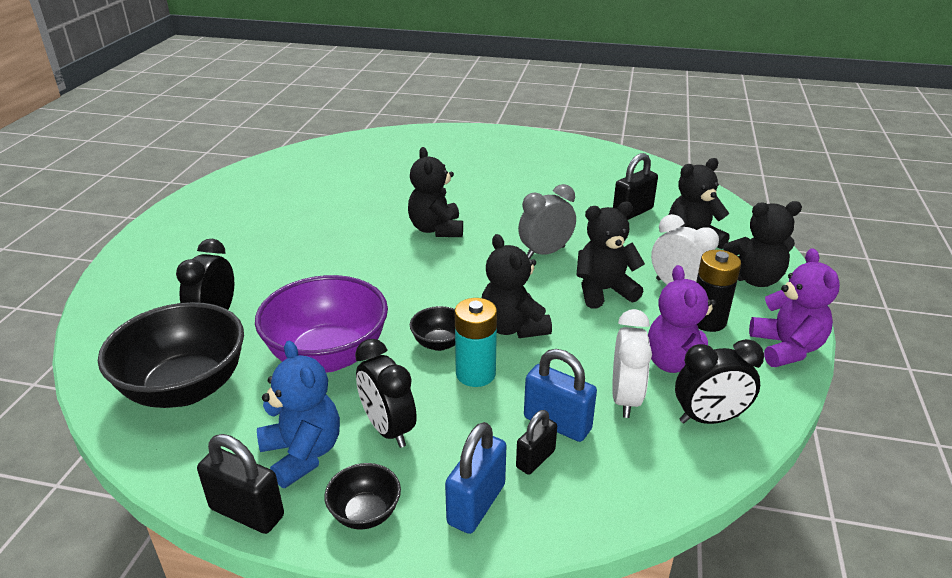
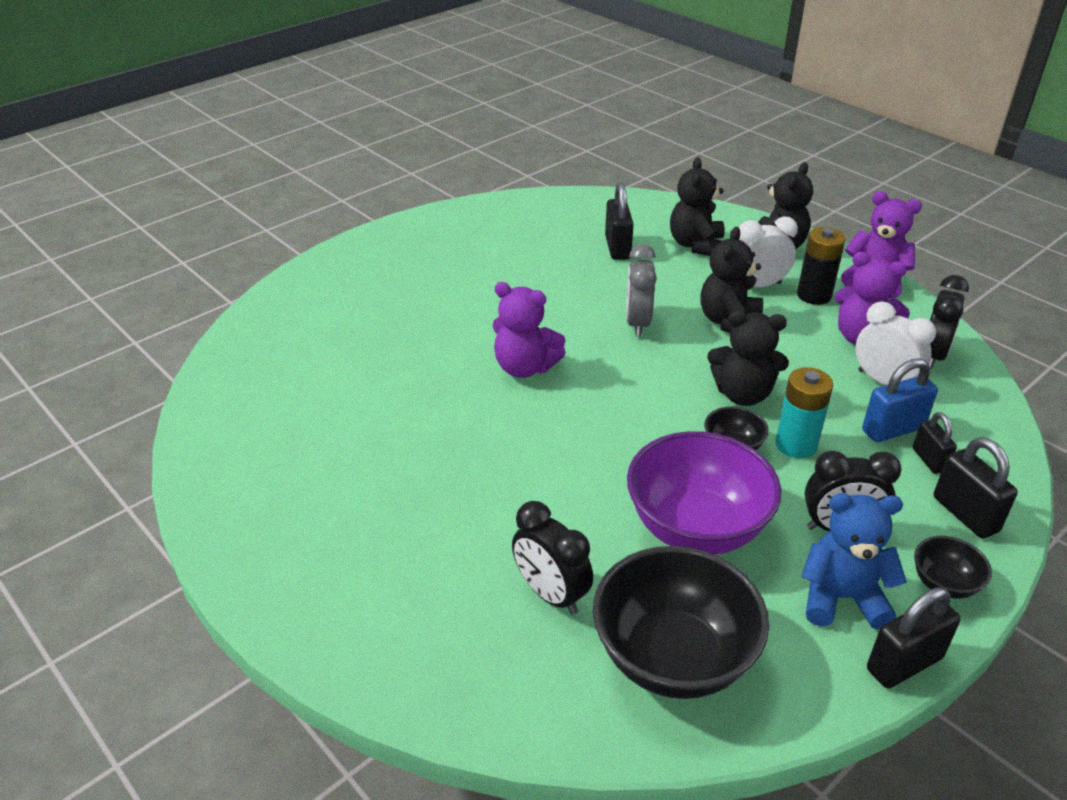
camera: 55 degrees left, 5 degrees up
black teddy bear [408,147,463,237] -> purple teddy bear [492,282,566,378]
blue padlock [445,422,507,534] -> black padlock [934,437,1018,539]

